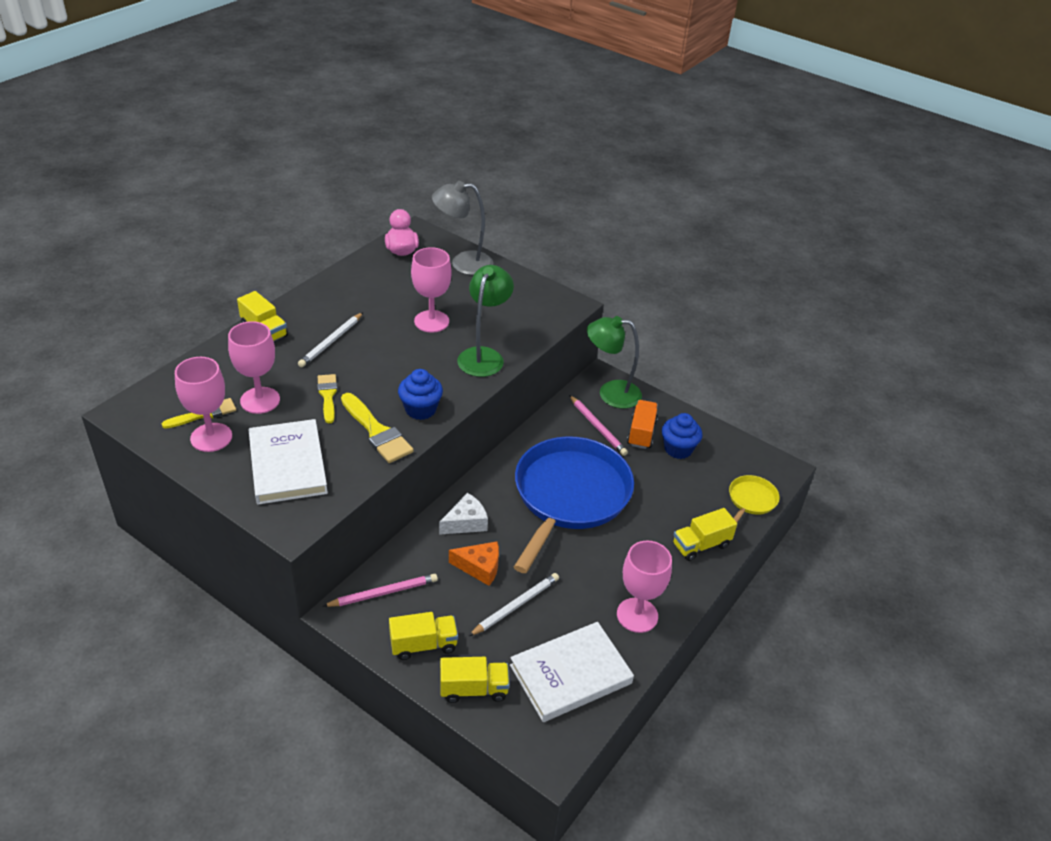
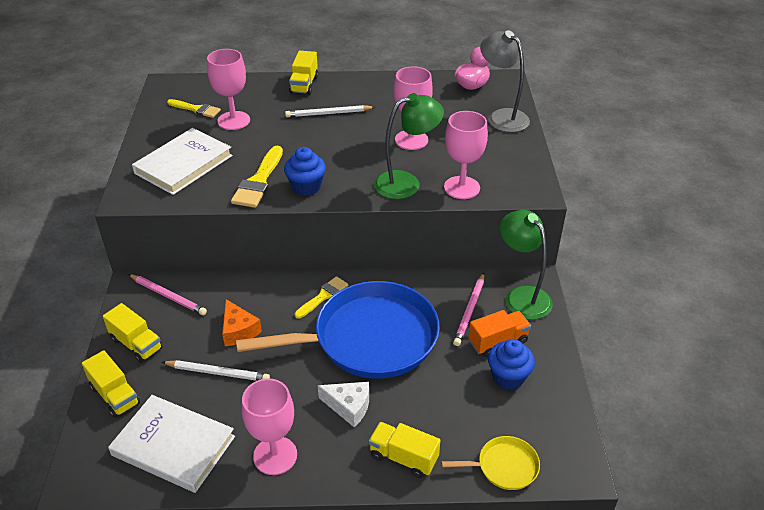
camera: 55 degrees right, 0 degrees up
pink goblet [175,357,232,452] -> pink goblet moved to [444,111,488,199]
yellow brush [318,374,337,423] -> yellow brush moved to [295,276,348,319]
white cheese [439,493,488,535] -> white cheese moved to [318,382,369,427]

